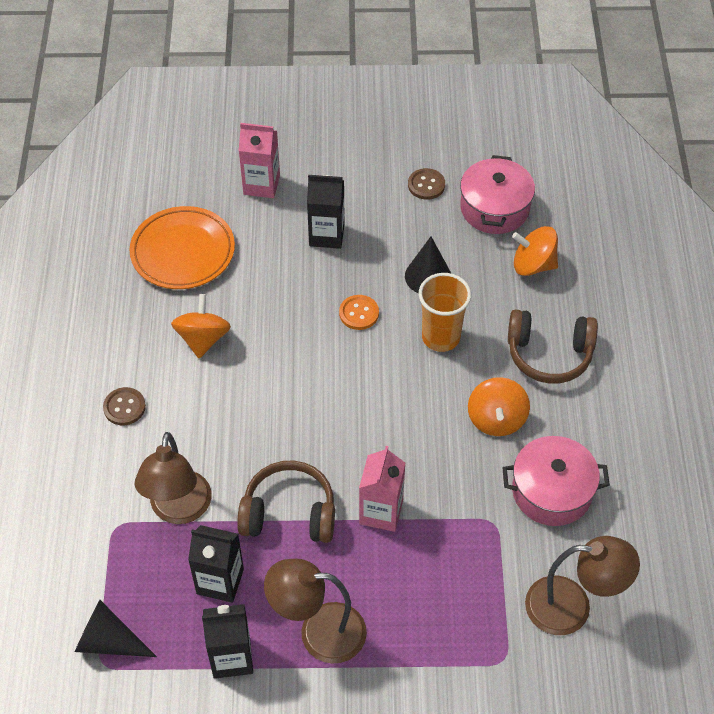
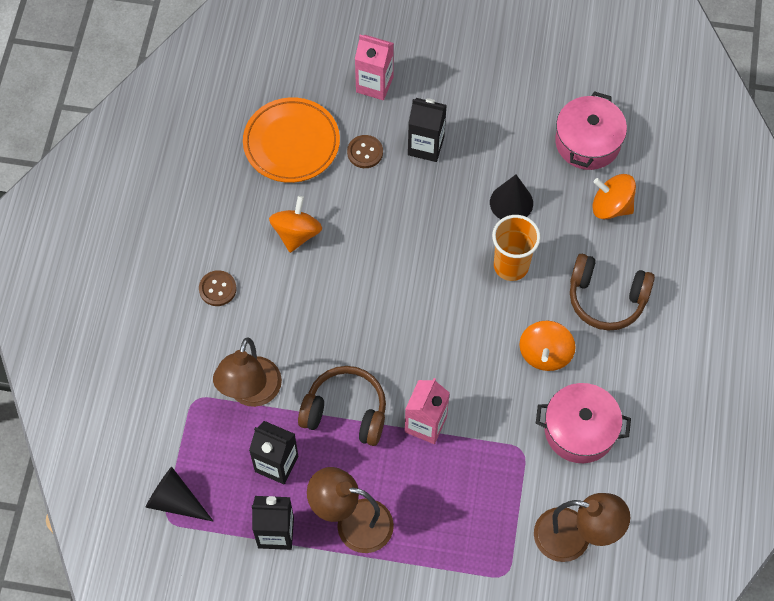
camera: 10 degrees right, 10 degrees up
orange button [339,295,379,330] -> none
brown button [408,168,445,200] -> brown button moved to [347,135,383,168]

